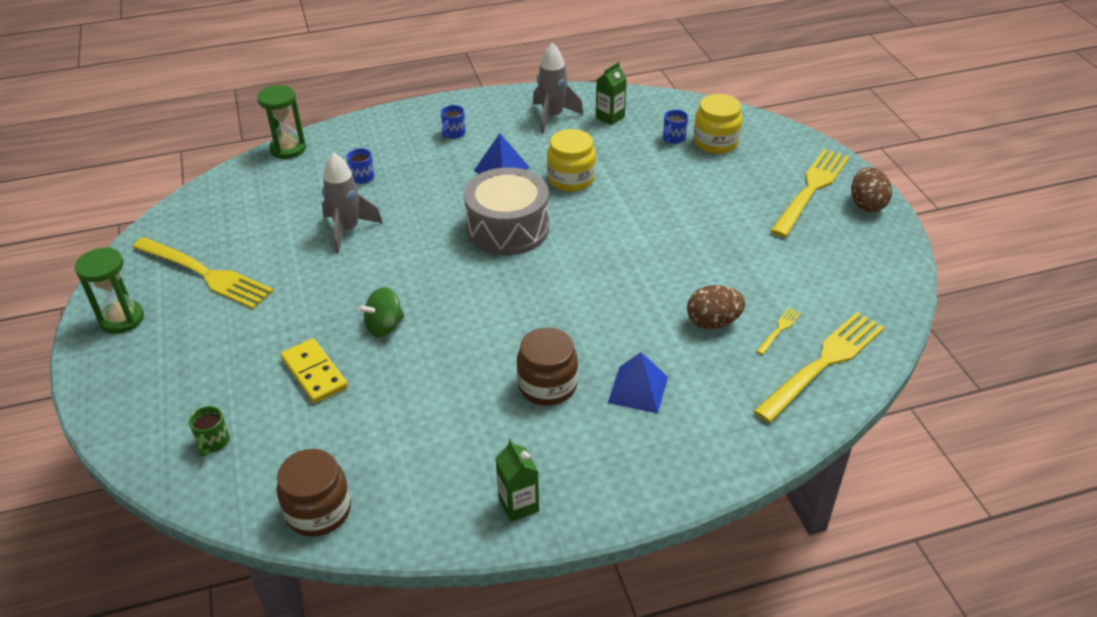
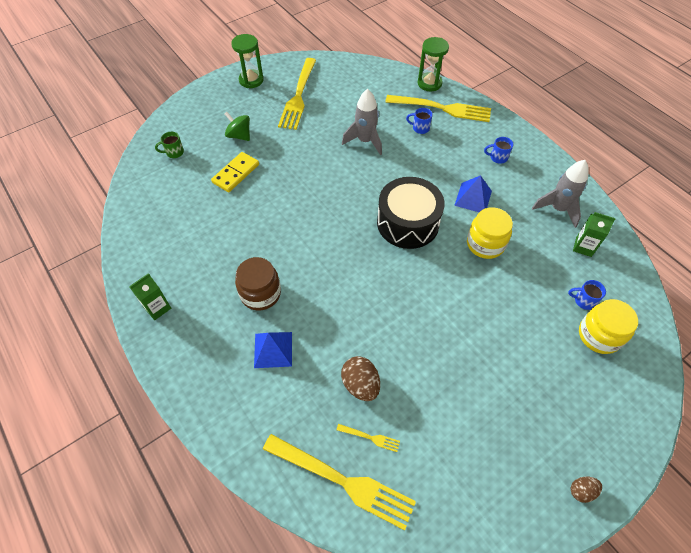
camera: 70 degrees right, 15 degrees up
brown jar [277,449,351,537] -> none
green spinning top [358,287,404,337] -> green spinning top moved to [224,112,250,141]
grey drum [464,167,549,255] -> black drum [377,177,445,249]
yellow fork [770,149,849,237] -> yellow fork moved to [386,95,491,122]
brown egg [851,167,892,212] -> brown egg [571,476,602,503], size x0.59

